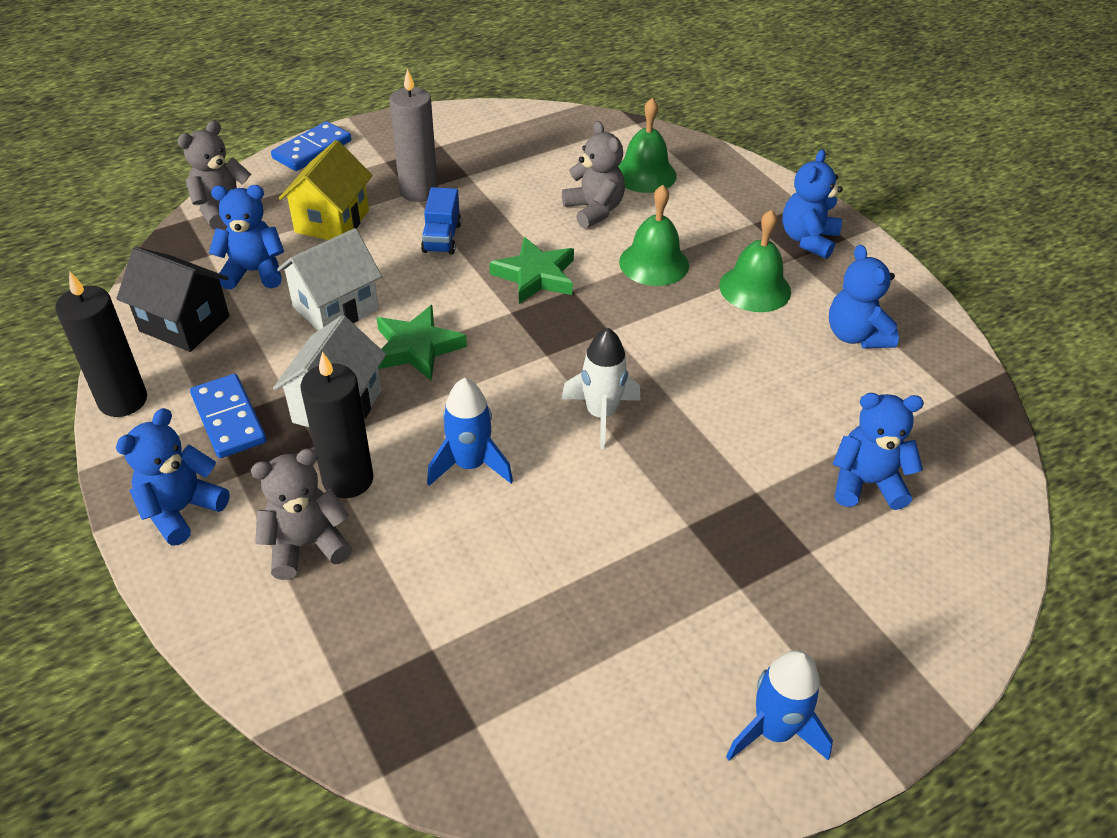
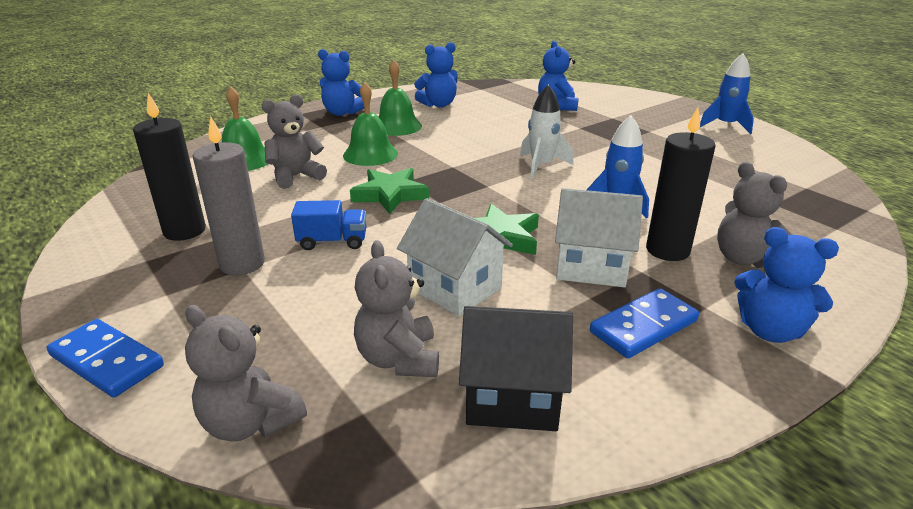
camera: 95 degrees left, 15 degrees down
black candle [55,272,147,417] -> black candle moved to [133,93,206,241]
black house [116,247,229,352] -> black house turned 75 degrees clockwise [459,306,573,431]
blue teddy bear [209,185,284,290] -> grey teddy bear [354,240,439,377]
yellow house [279,140,373,240] -> none

